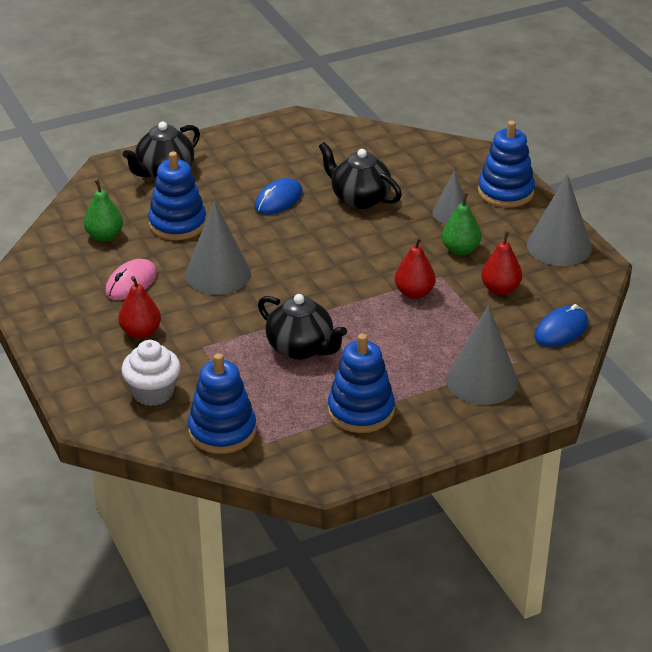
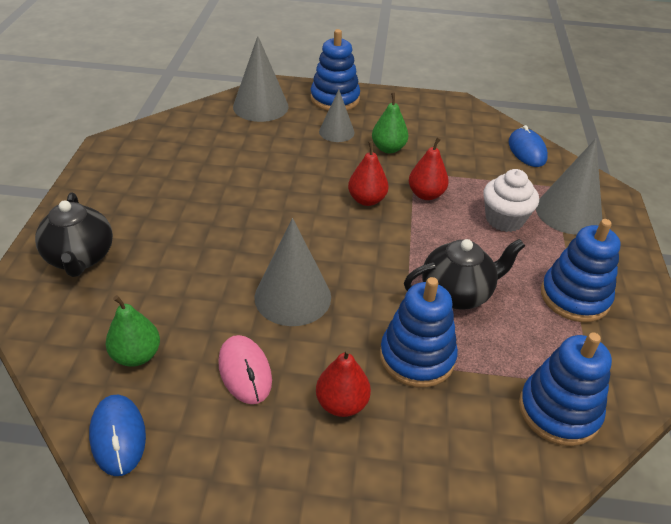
camera: 60 degrees left, 5 degrees up
white cupcake [121,340,181,406] -> white cupcake moved to [483,169,539,232]
blue stacking toy [148,151,207,240] -> blue stacking toy moved to [380,277,458,388]
blue mouse [255,178,303,215] -> blue mouse moved to [89,395,146,476]
black teapot [318,142,402,209] -> none
red pear [481,231,522,295] -> red pear moved to [348,141,389,206]
grey cone [527,174,592,266] -> grey cone moved to [233,36,289,122]

